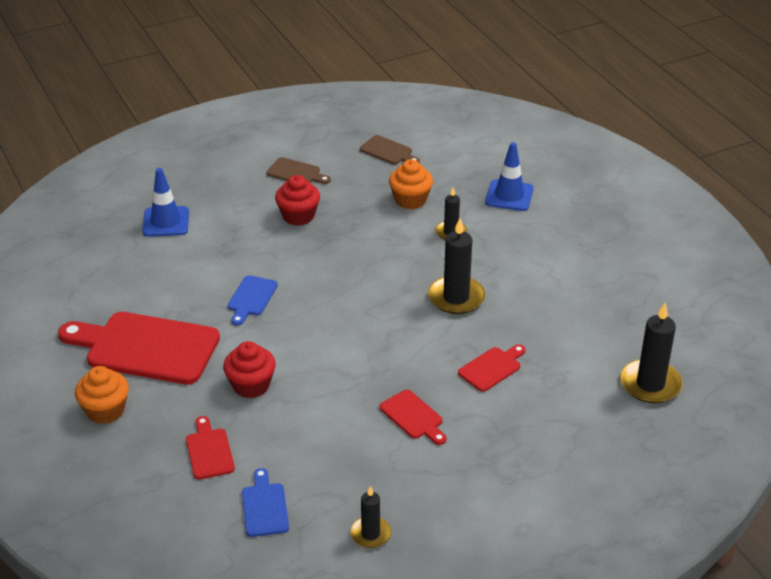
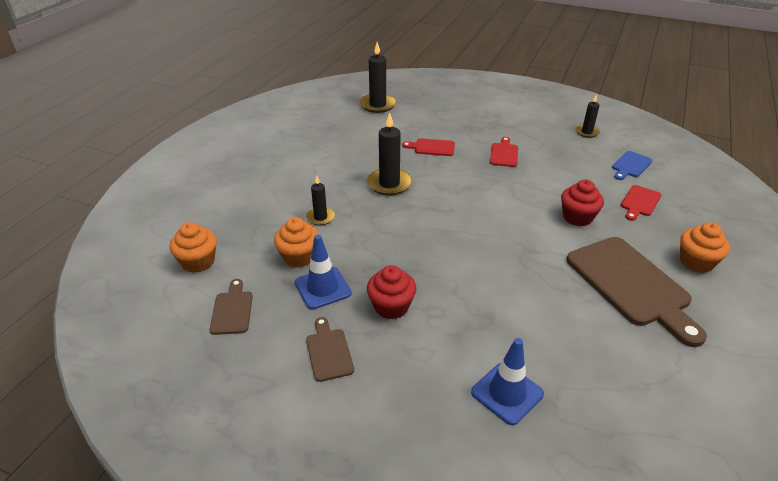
camera: 130 degrees left, 0 degrees up
red cutting board [58,312,220,385] -> brown cutting board [566,237,707,347]
blue cutting board [228,275,278,326] -> none
blue traffic cone [485,142,534,211] -> blue traffic cone moved to [295,235,352,310]
none -> orange cupcake [170,222,217,273]

